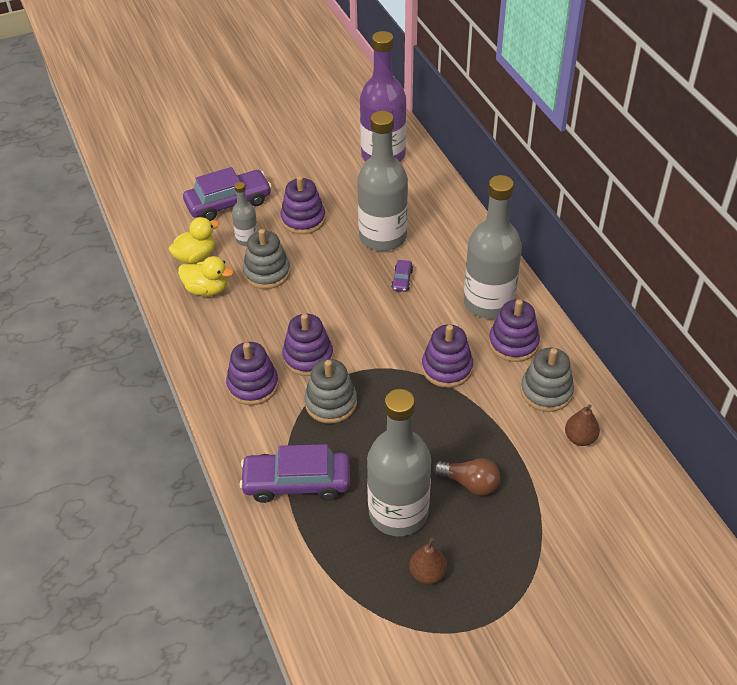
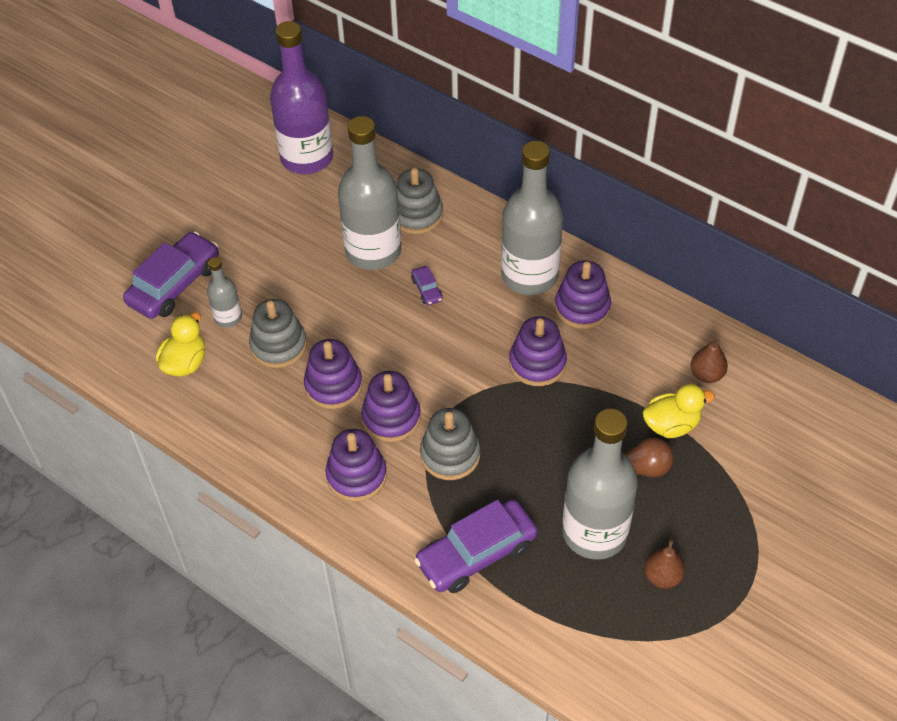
camera: 30 degrees left, 5 degrees up
yellow duck [178,256,234,296] -> yellow duck moved to [643,384,715,438]
purple stacking toy [280,176,326,234] -> purple stacking toy moved to [304,339,363,409]
grey stacking toy [521,348,574,412] -> grey stacking toy moved to [397,168,443,234]

